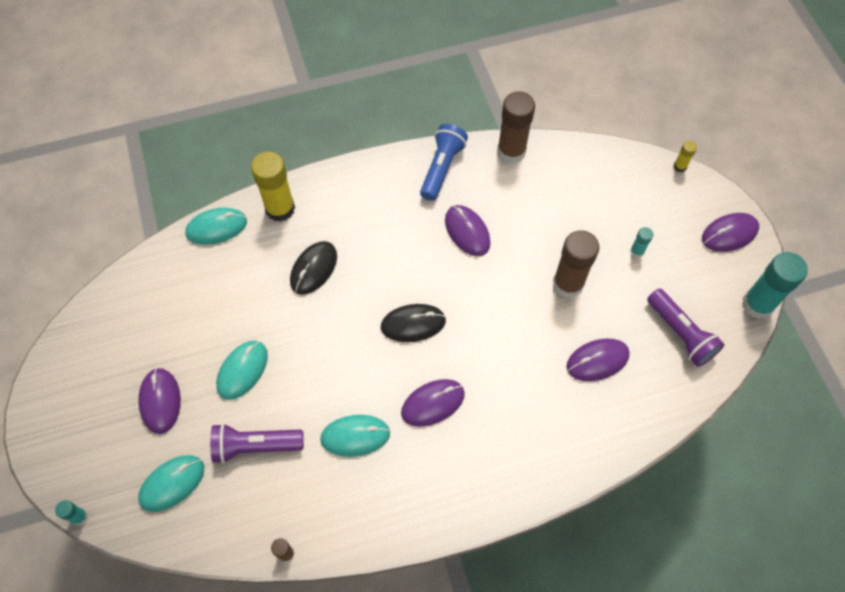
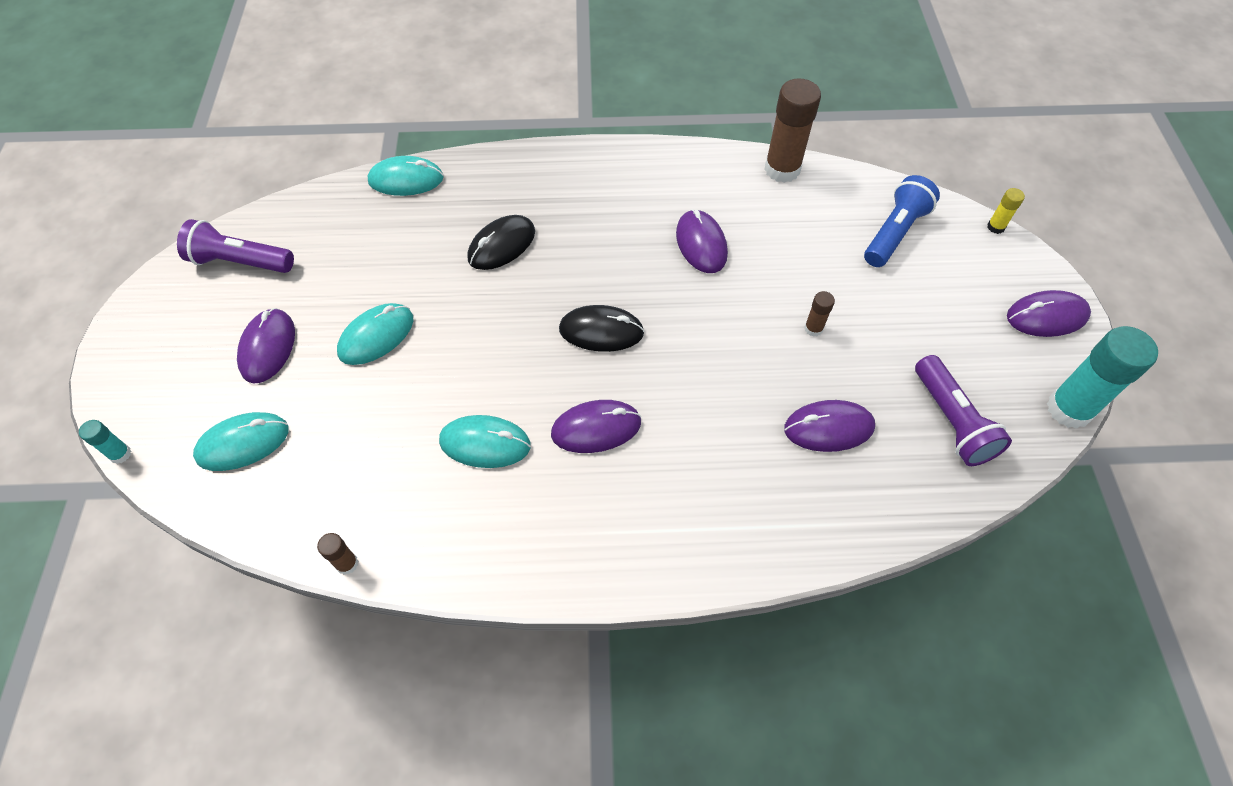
camera: 15 degrees right, 5 degrees down
purple flashlight [210,423,304,464] -> purple flashlight moved to [177,219,294,273]
yellow glue stick [251,152,295,222] -> none
blue flashlight [420,124,468,201] -> blue flashlight moved to [864,175,940,267]
brown glue stick [553,230,599,298] -> brown glue stick [804,291,835,337], size x0.46
turquoise glue stick [630,227,653,258] -> none

